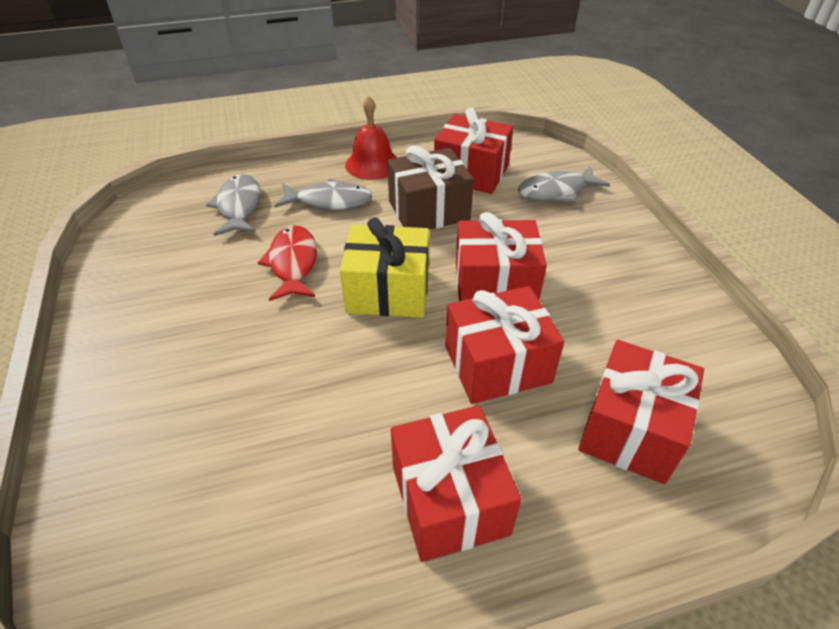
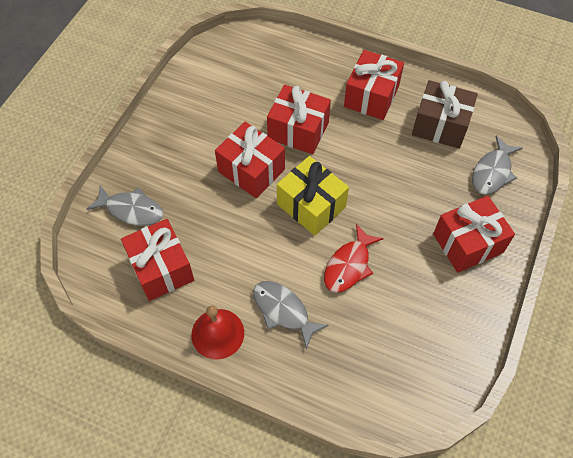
camera: 140 degrees left, 15 degrees up
grey fish [206,174,261,236] -> grey fish moved to [472,136,523,195]
brown gift [387,146,474,230] -> brown gift moved to [412,80,478,149]
red gift [578,340,704,484] -> red gift moved to [433,196,515,273]

